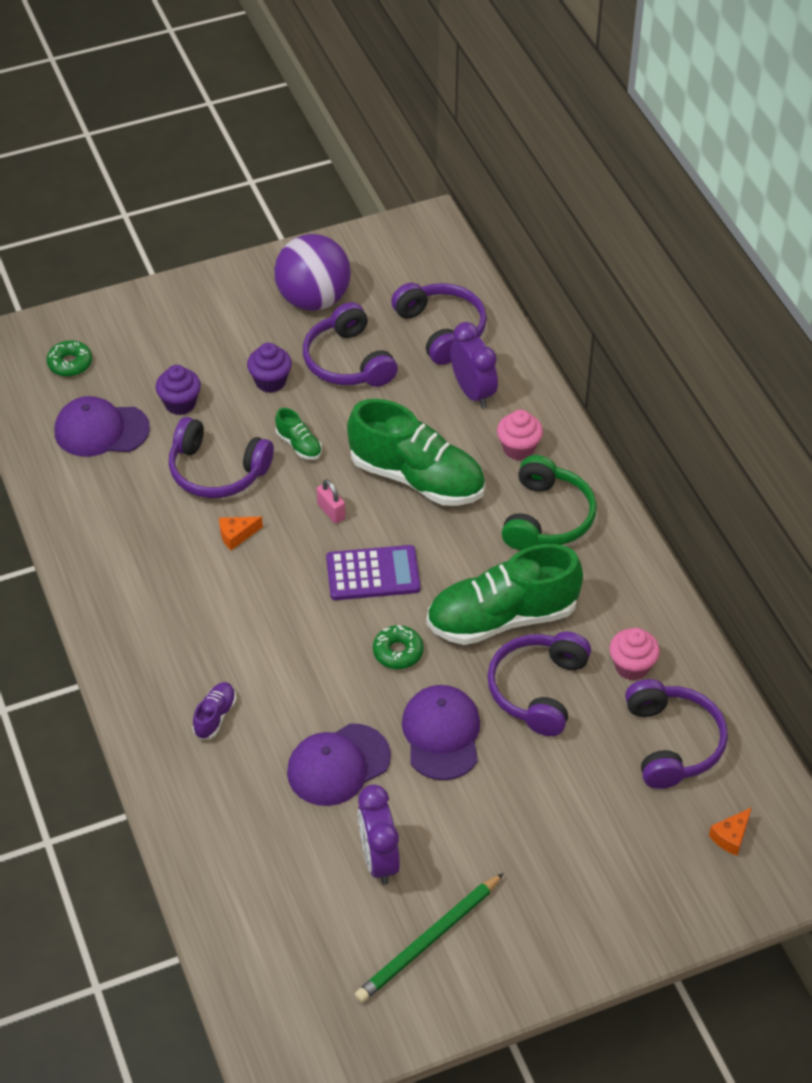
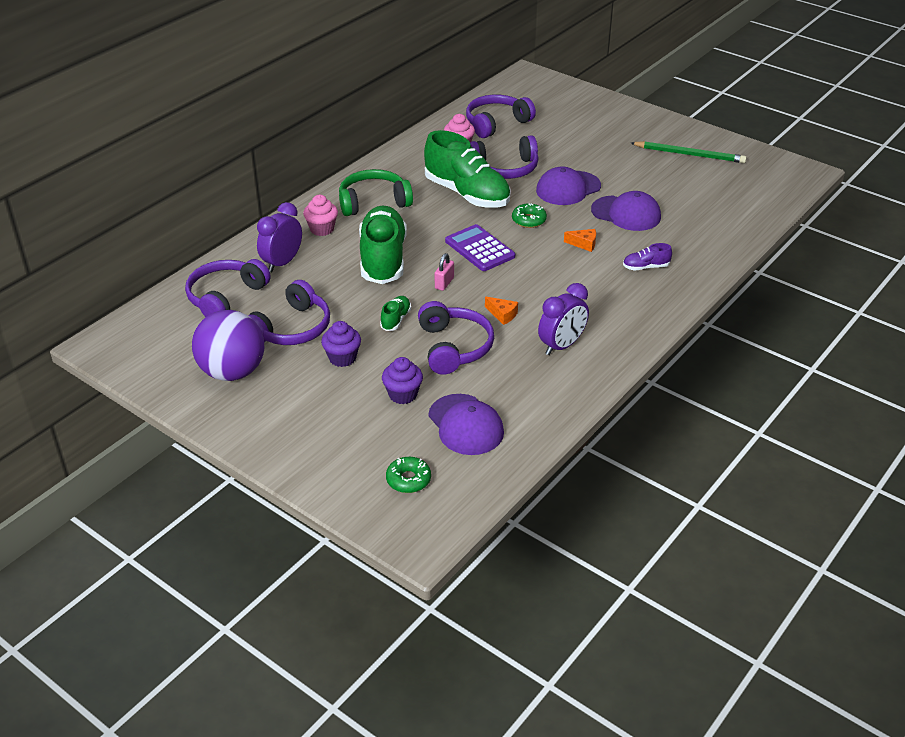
camera: 120 degrees left, 10 degrees down
purple clock [358,784,400,885] -> purple clock moved to [538,283,589,355]
orange cheese [709,807,752,856] -> orange cheese moved to [564,229,596,252]

